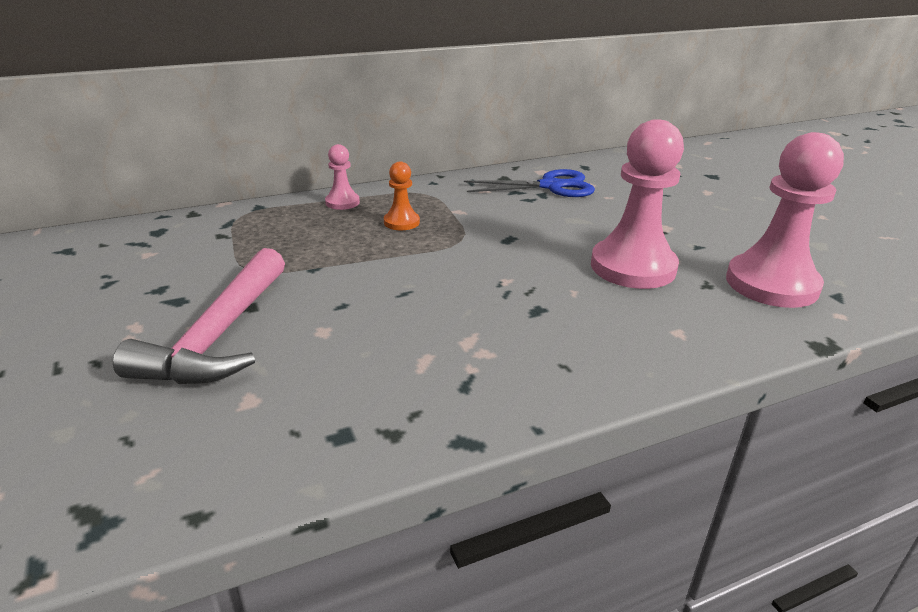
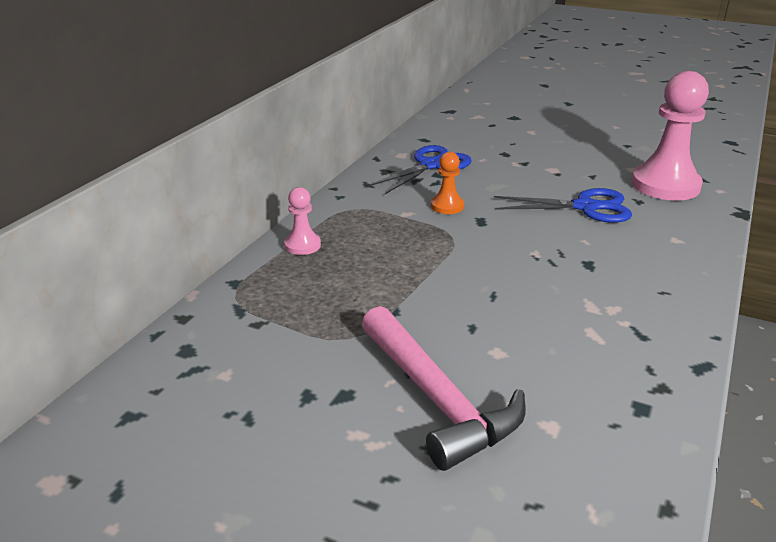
camera: 40 degrees left, 0 degrees up
orange pawn [384,162,420,230] -> orange pawn moved to [431,152,464,214]
pink pawn [591,119,684,289] -> blue scissors [494,188,632,223]

